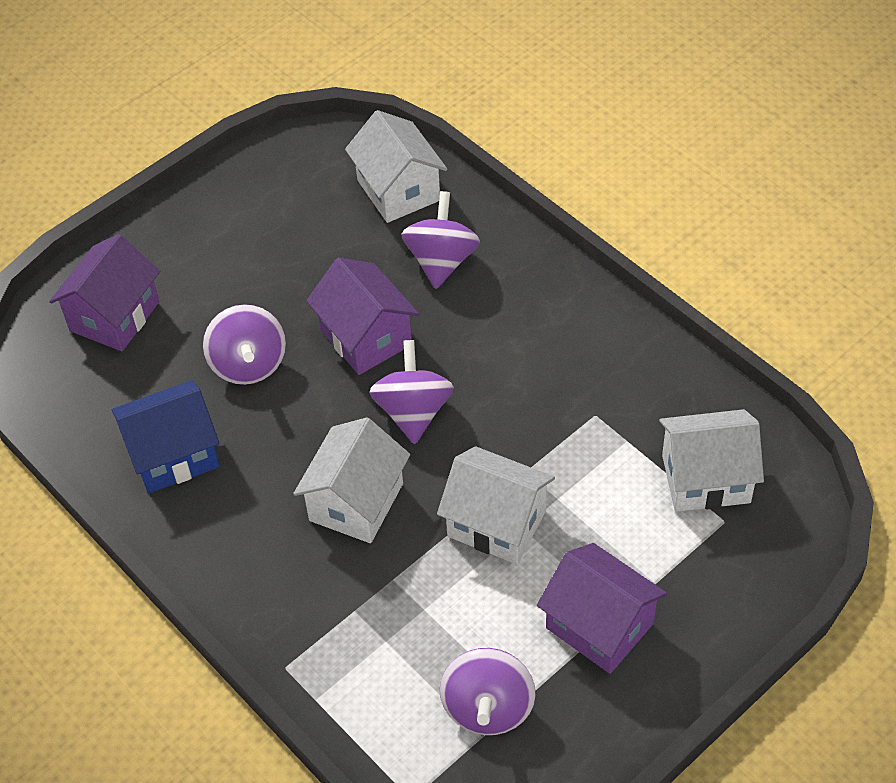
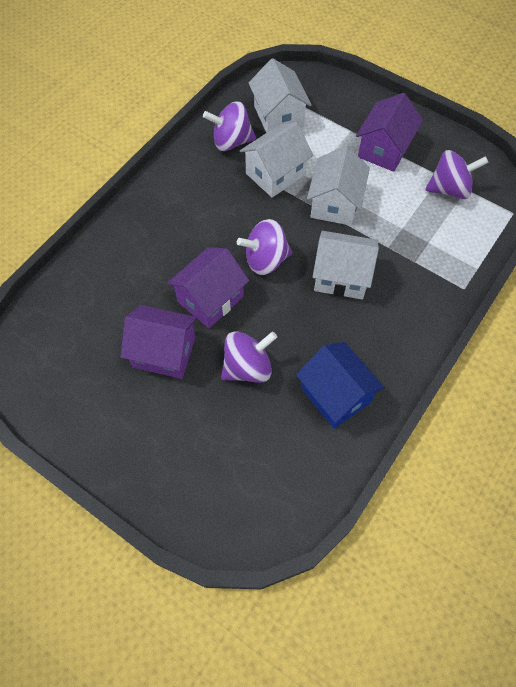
camera: 105 degrees left, 10 degrees up
purple house [49,234,160,351] -> purple house moved to [120,305,197,379]
white house [345,110,447,223] -> white house moved to [240,122,313,198]
purple spinning top [401,191,480,289] -> purple spinning top moved to [203,101,256,151]

